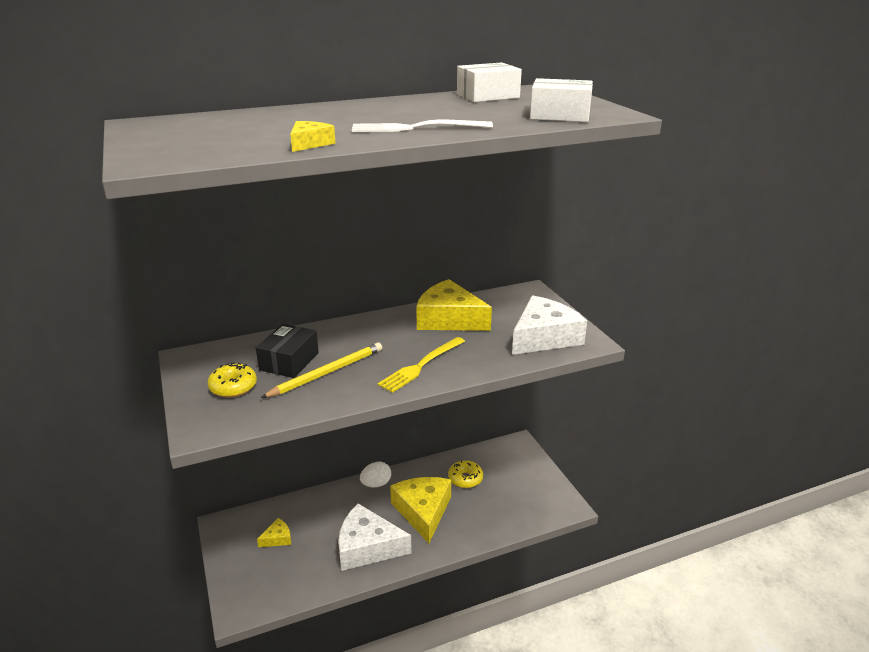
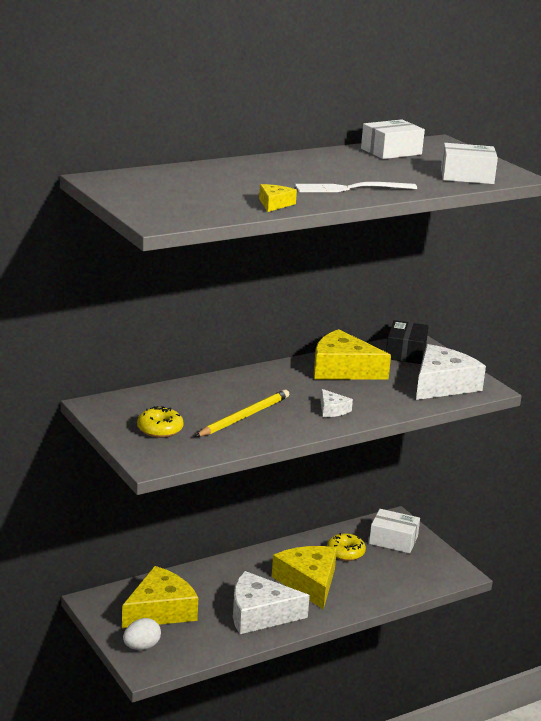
camera: 10 degrees left, 5 degrees down
black box [256,324,319,378] -> black box moved to [386,320,428,364]
yellow cheese [257,518,291,547] -> yellow cheese [122,566,198,628], size x2.17
white egg [360,462,391,488] -> white egg moved to [123,618,161,650]
yellow fork [377,337,465,393] -> white cheese [320,389,353,417]
none -> white box [369,509,420,553]

